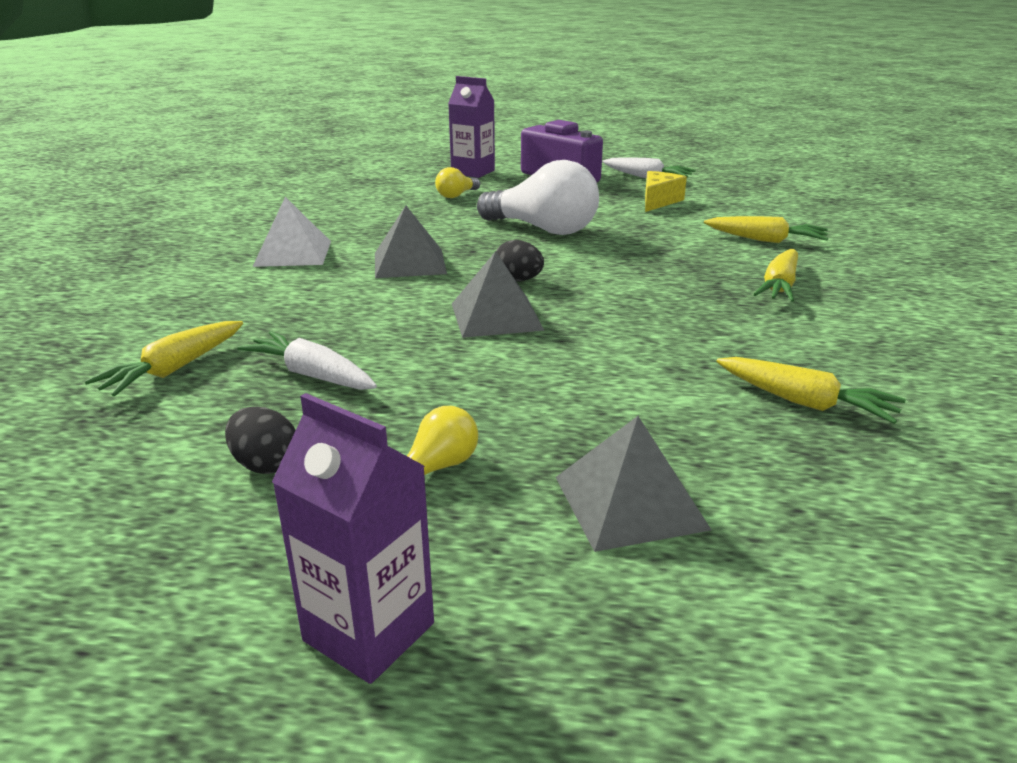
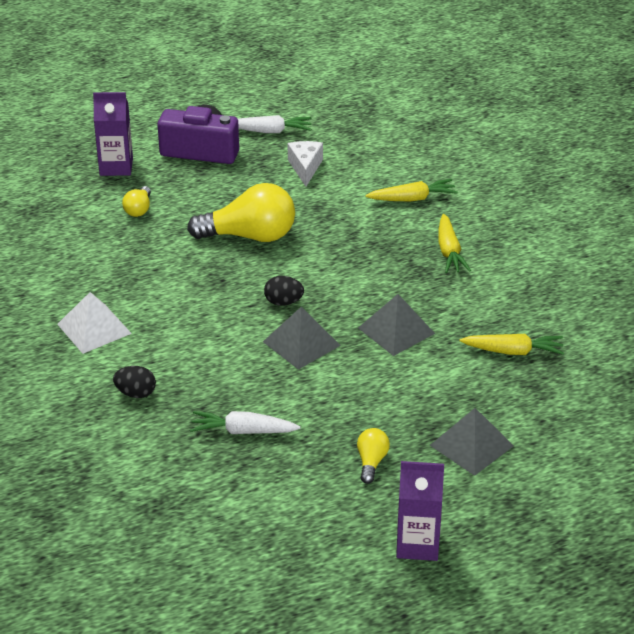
camera: 30 degrees left, 10 degrees up
yellow carrot [84,321,243,396] -> none
black egg [225,407,296,474] -> black egg moved to [113,366,156,398]
grey pyramid [375,206,447,278] -> grey pyramid moved to [358,294,435,356]
white light bulb [477,160,599,235] -> yellow light bulb [187,183,295,242]
yellow cheese [645,171,687,212] -> white cheese [288,141,323,186]

